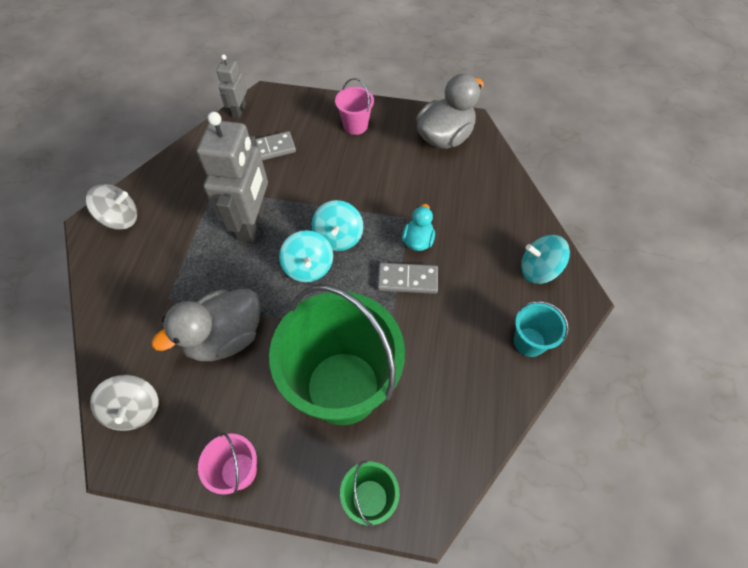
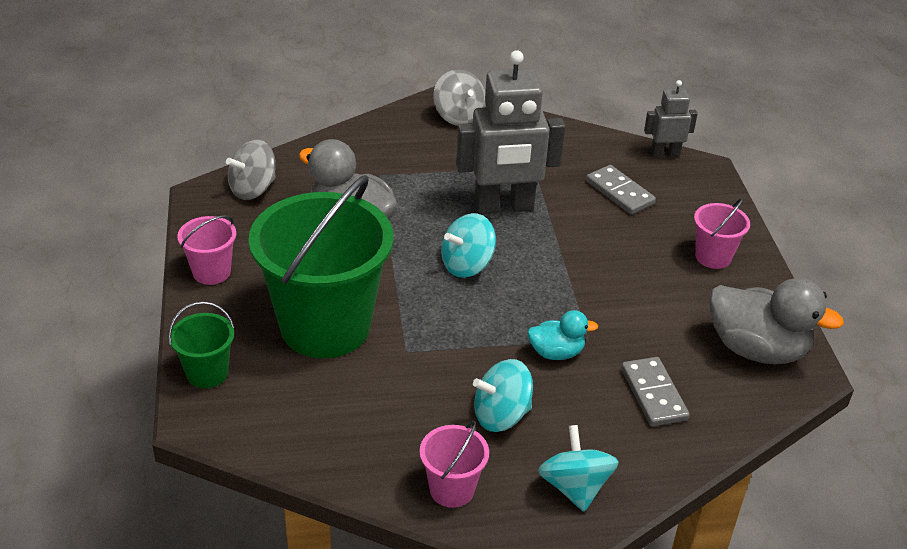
camera: 70 degrees right, 20 degrees down
turquoise spinning top [312,200,363,251] -> turquoise spinning top moved to [473,359,533,432]
grey domino [377,263,438,294] -> grey domino moved to [621,357,690,427]
turquoise bucket [514,301,569,357] -> pink bucket [420,421,489,508]

